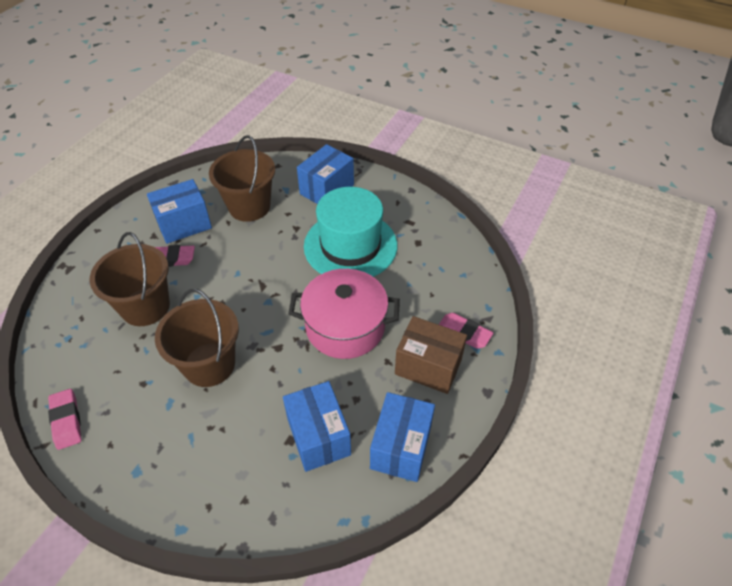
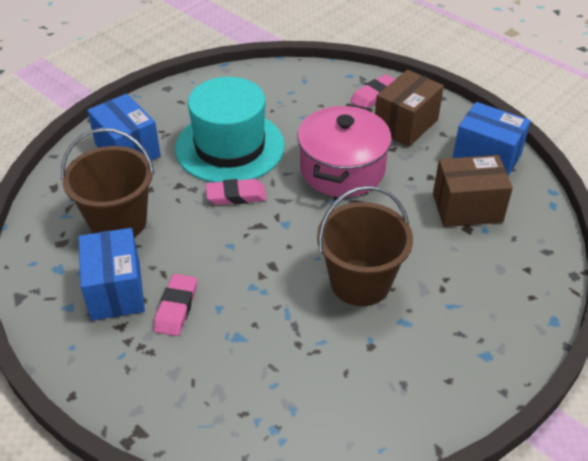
camera: 75 degrees left, 5 degrees down
pink eraser [48,389,82,450] -> pink eraser moved to [206,179,266,205]
brown bucket [90,232,170,326] -> none
blue box [283,381,351,472] -> brown box [433,155,513,227]

